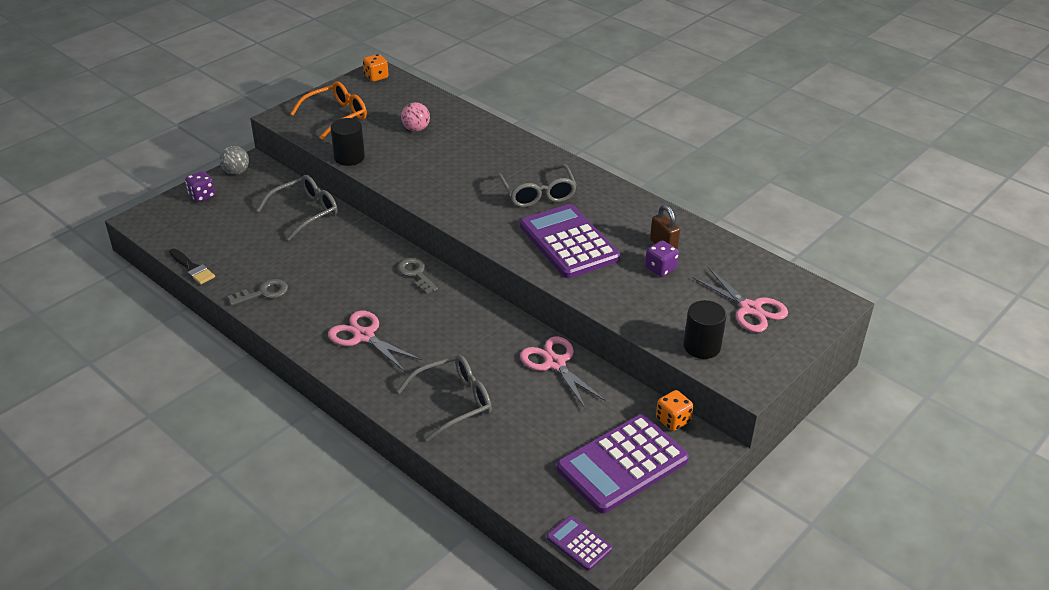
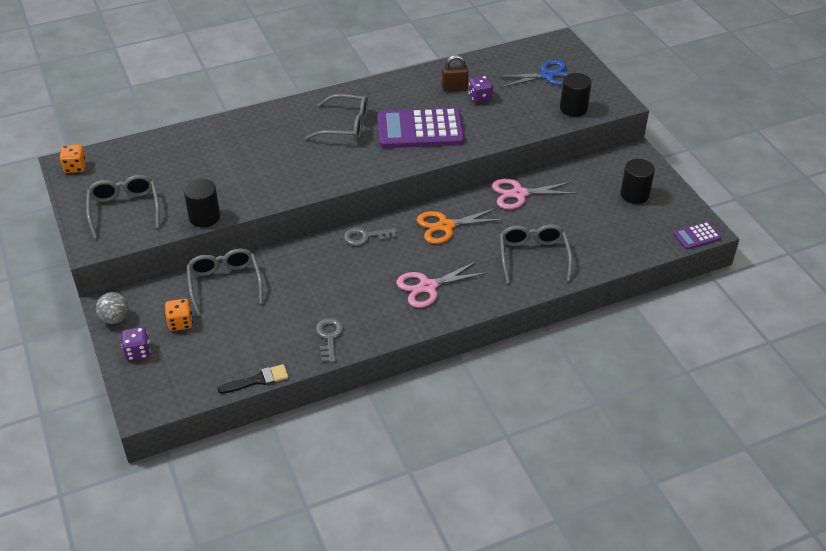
camera: 65 degrees left, 5 degrees up
orange glasses [290,82,367,140] -> grey glasses [86,175,160,238]
pink ball [401,102,430,131] -> none
purple calculator [557,414,689,514] -> black cylinder [620,159,655,204]
orange dice [656,390,693,431] -> orange dice moved to [165,299,193,331]
pink scissors [692,267,788,332] -> blue scissors [495,60,569,88]
none -> orange scissors [417,207,504,244]

